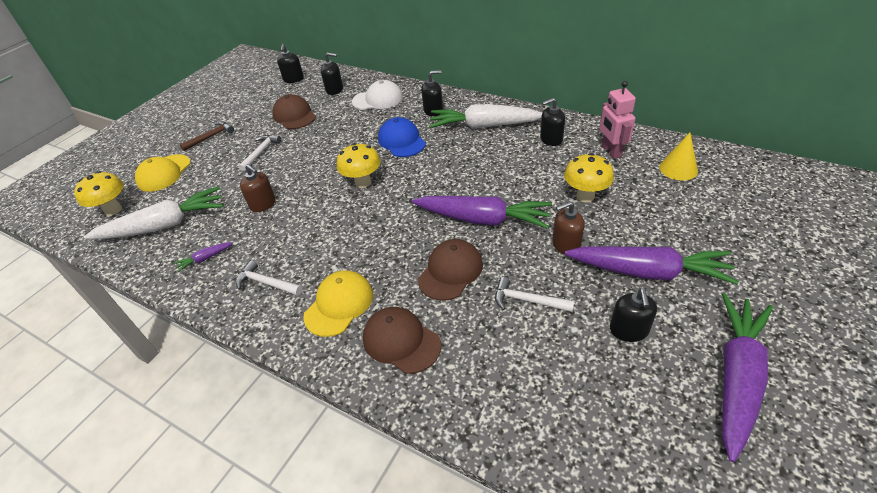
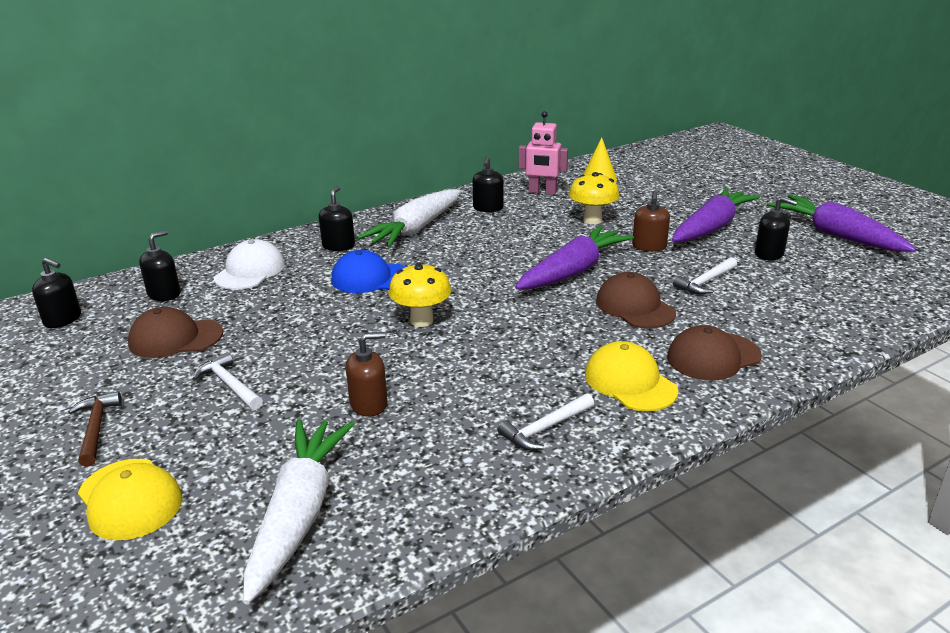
camera: 65 degrees left, 15 degrees down
yellow mushroom [74,171,124,216] -> none
purple carrot [174,242,233,272] -> none

